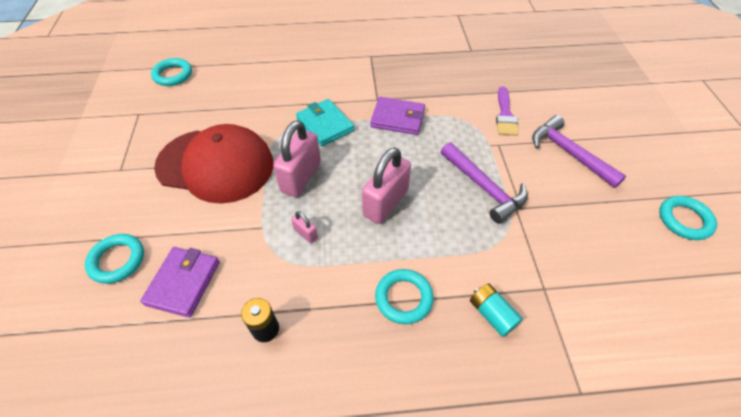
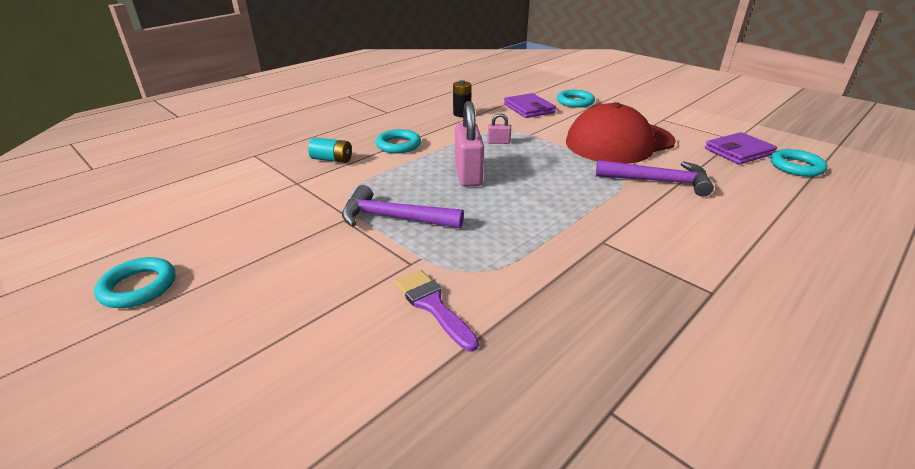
camera: 140 degrees right, 20 degrees down
pink padlock [273,120,321,197] -> none
turquoise wallet [296,99,354,147] -> none
purple wallet [370,97,425,135] -> purple wallet moved to [705,132,777,164]
purple hammer [532,115,626,188] -> purple hammer moved to [596,160,714,196]

